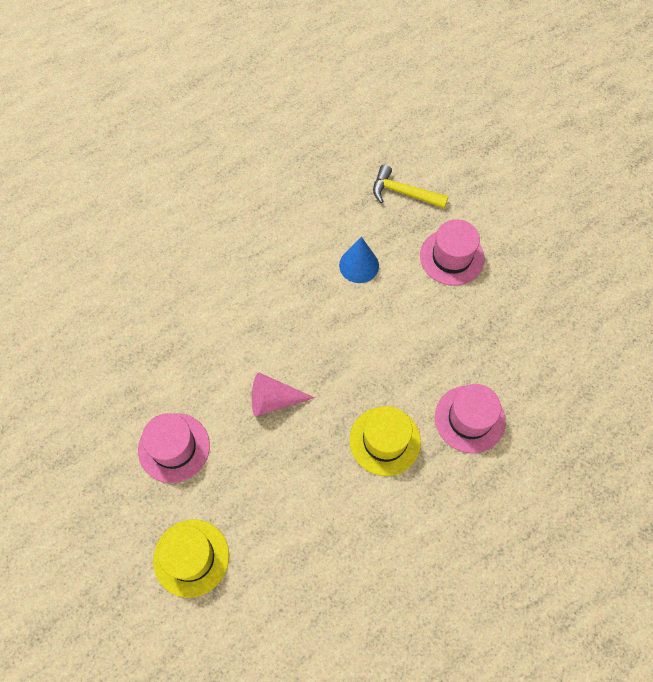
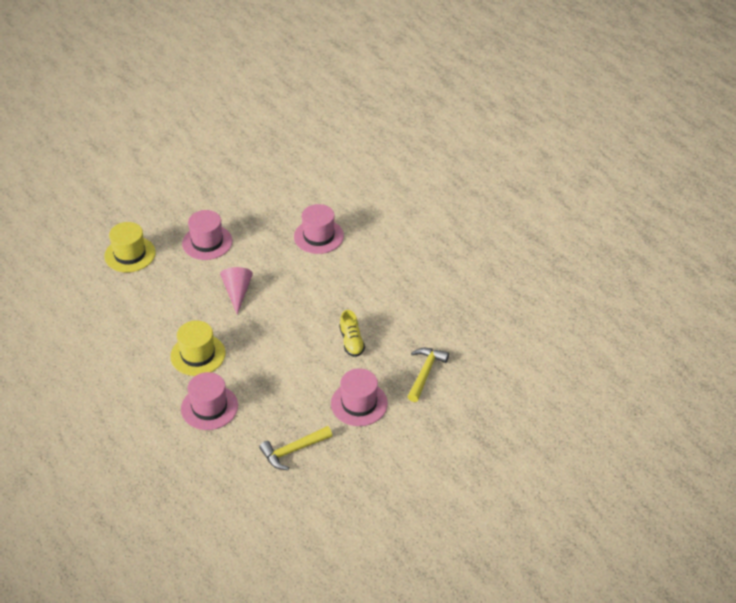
camera: 90 degrees right, 20 degrees down
blue cone [339,237,379,283] -> yellow shoe [339,310,365,357]
none -> yellow hammer [259,426,333,470]
none -> pink hat [294,204,344,254]

